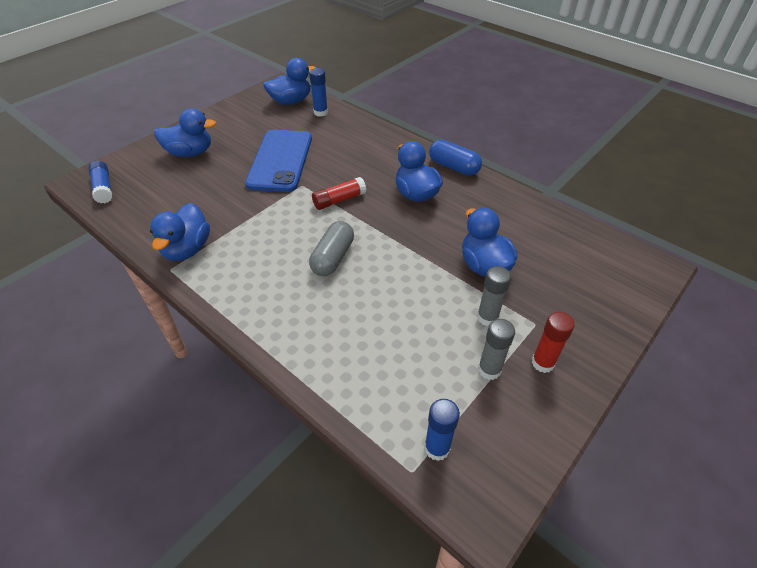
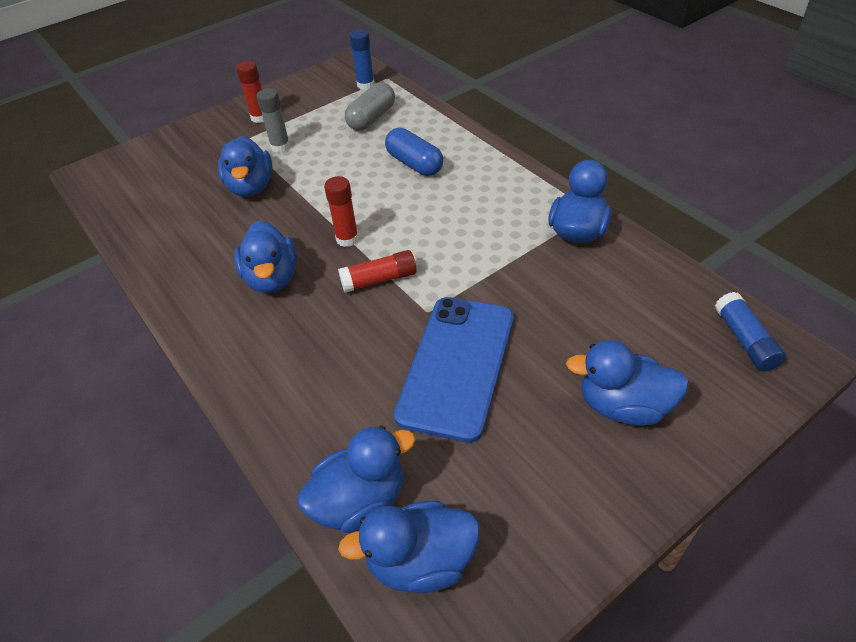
camera: 165 degrees left, 0 degrees up
blue glue stick [309,68,328,117] -> blue duck [297,426,416,533]
grey capsule [309,221,354,276] -> grey capsule moved to [345,82,395,131]
blue capsule [429,140,482,176] -> blue capsule moved to [385,128,443,176]
grey glue stick [478,319,515,380] -> none
none -> red glue stick [324,176,359,247]

